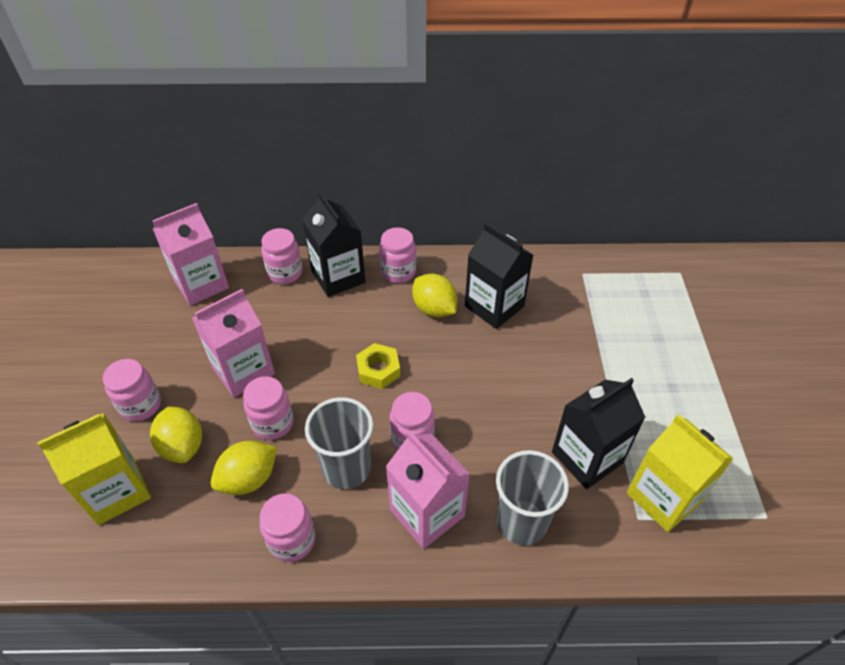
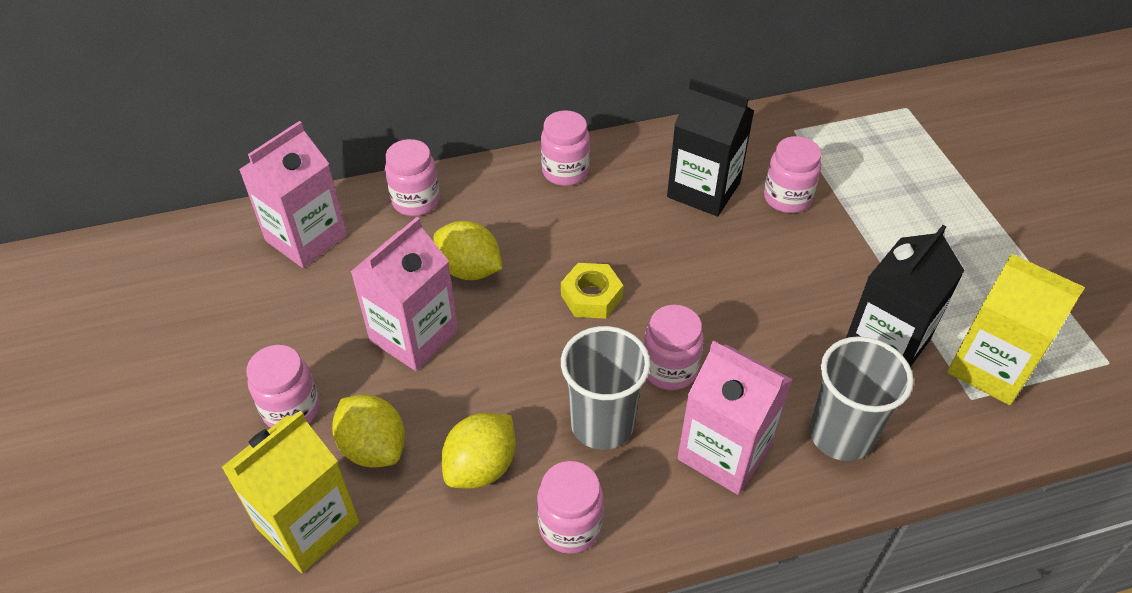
camera: 15 degrees left, 0 degrees up
pink jar [243,376,293,440] -> pink jar moved to [764,136,821,213]
black carton [302,191,366,297] -> none
yellow lemon [412,273,457,317] -> yellow lemon moved to [433,221,502,280]

